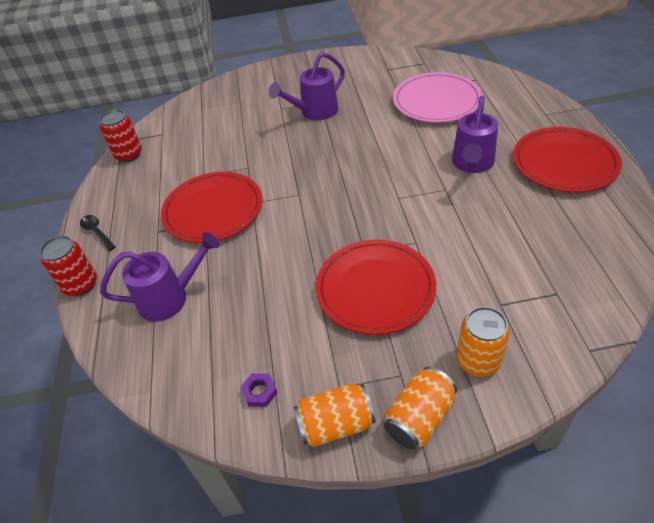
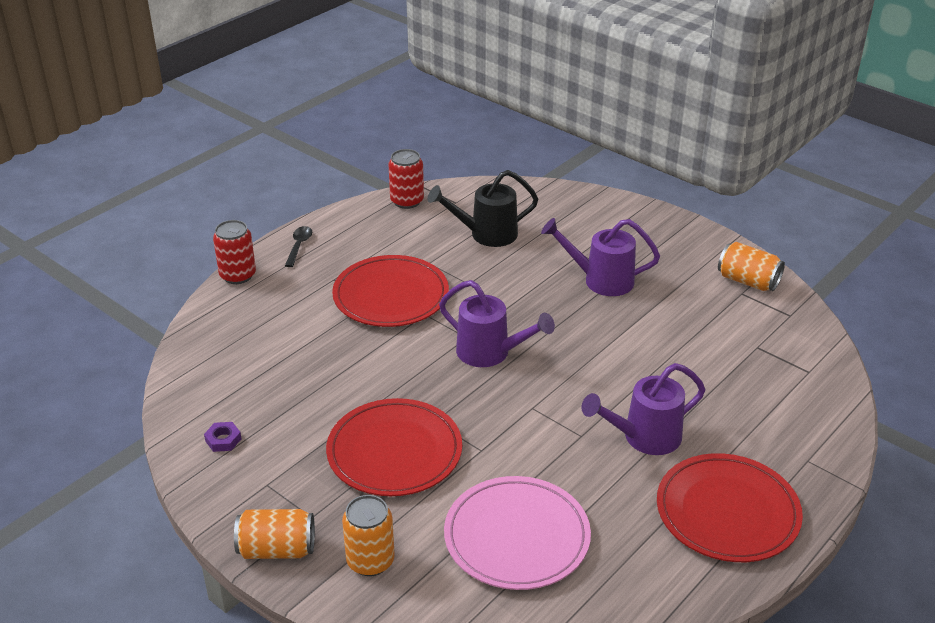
camera: 45 degrees right, 10 degrees down
purple watering can [100,232,220,322] -> purple watering can moved to [439,280,555,367]
orange can [294,384,375,447] -> orange can moved to [718,242,785,291]
pink plate [393,72,482,123] -> pink plate moved to [444,476,591,590]
none -> black watering can [427,170,538,247]

